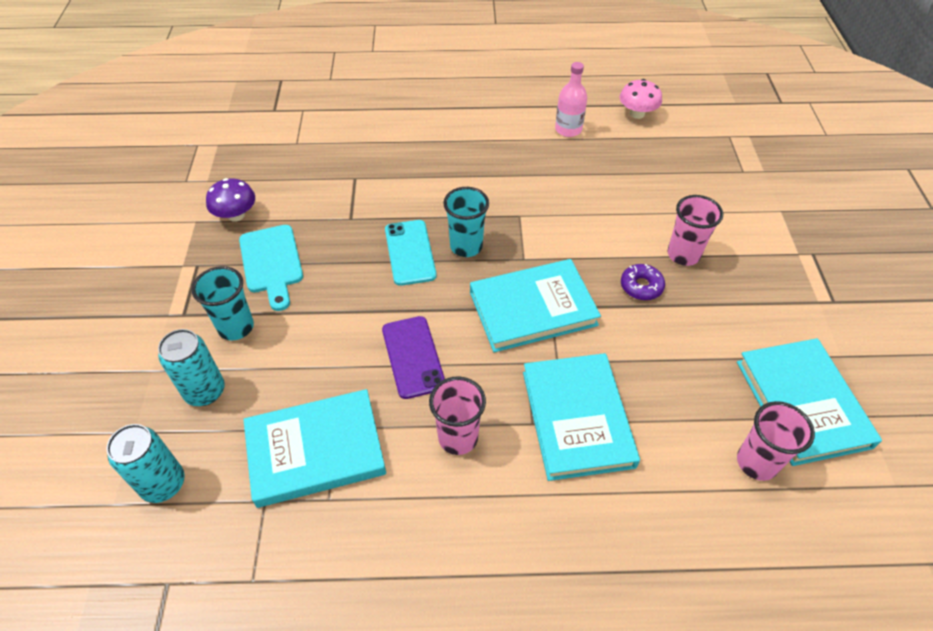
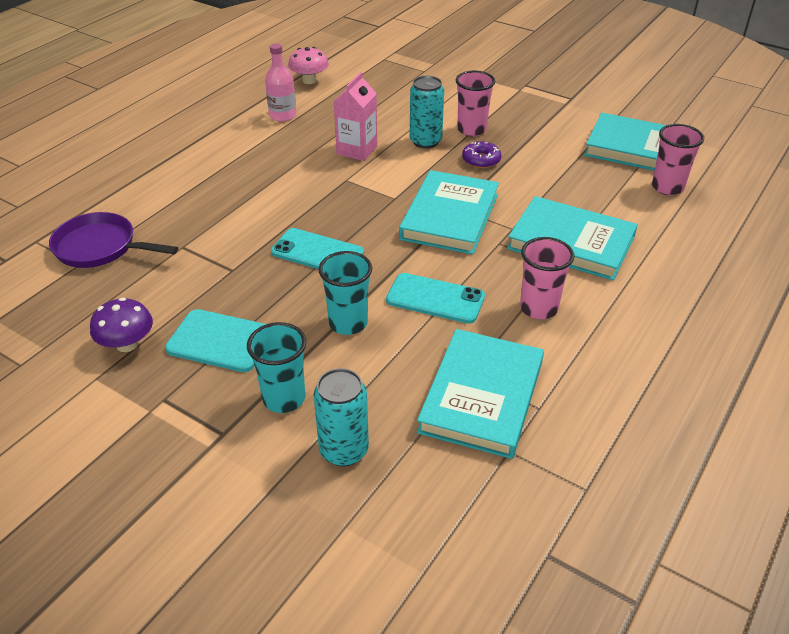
camera: 55 degrees left, 10 degrees down
turquoise can [106,424,185,503] -> turquoise can moved to [410,76,444,149]
purple phone [382,316,445,399] -> turquoise phone [386,273,485,324]
turquoise cup [443,187,489,257] -> turquoise cup moved to [319,251,372,335]
none -> purple pan [49,212,178,268]
none -> pink carton [333,72,377,161]

